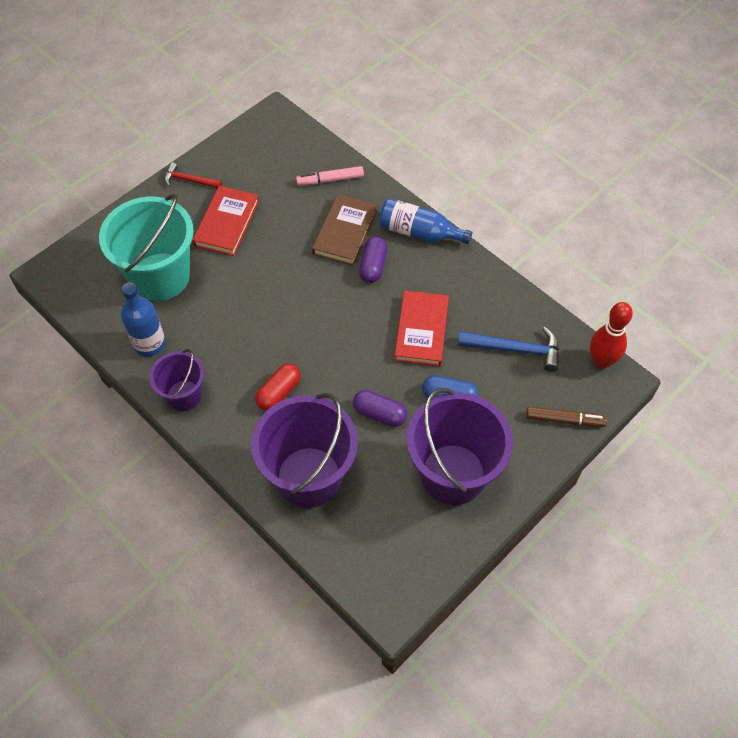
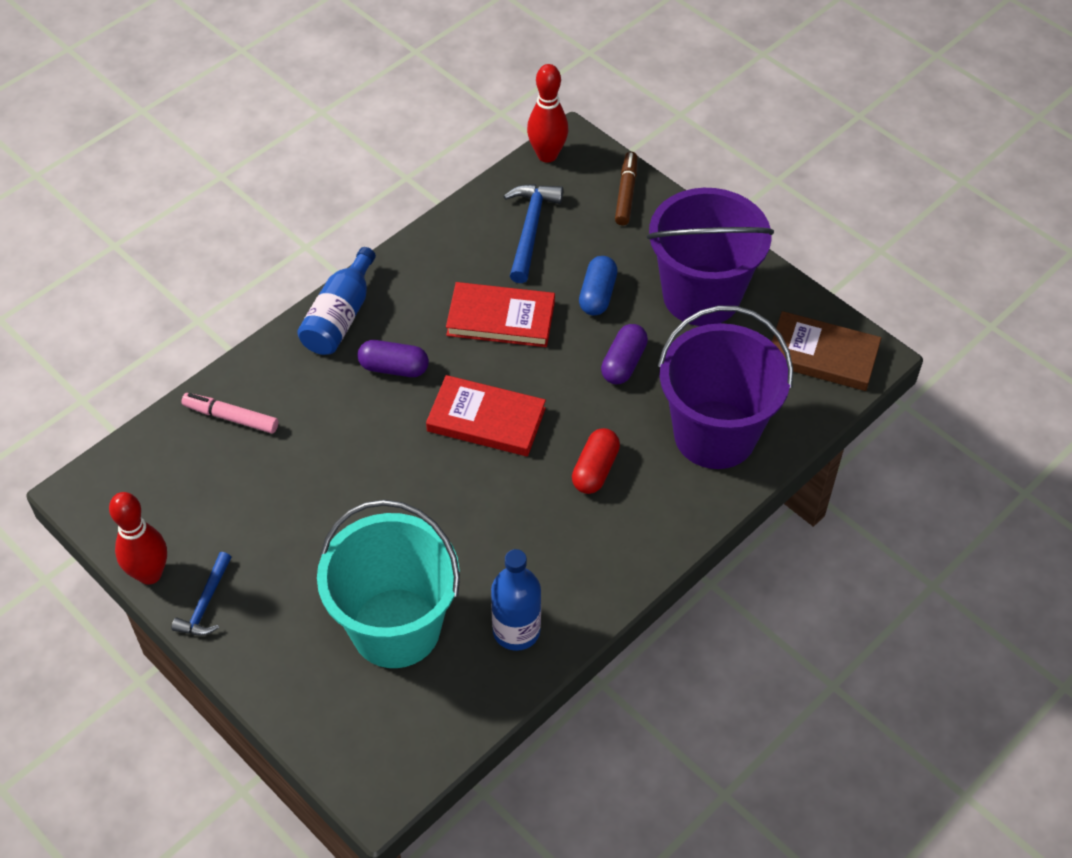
camera: 90 degrees left, 5 degrees down
purple bucket [149,349,204,411] -> none
red hammer [164,162,222,188] -> blue hammer [172,552,231,636]
red book [193,186,259,256] -> red book moved to [426,375,546,456]
red capsule [255,364,300,411] -> red capsule turned 75 degrees clockwise [572,428,620,494]
pink marker [296,166,364,186] -> pink marker turned 120 degrees clockwise [181,393,278,433]
brown book [312,194,377,266] -> brown book moved to [772,311,881,391]
none -> red bowling pin [109,492,167,585]

